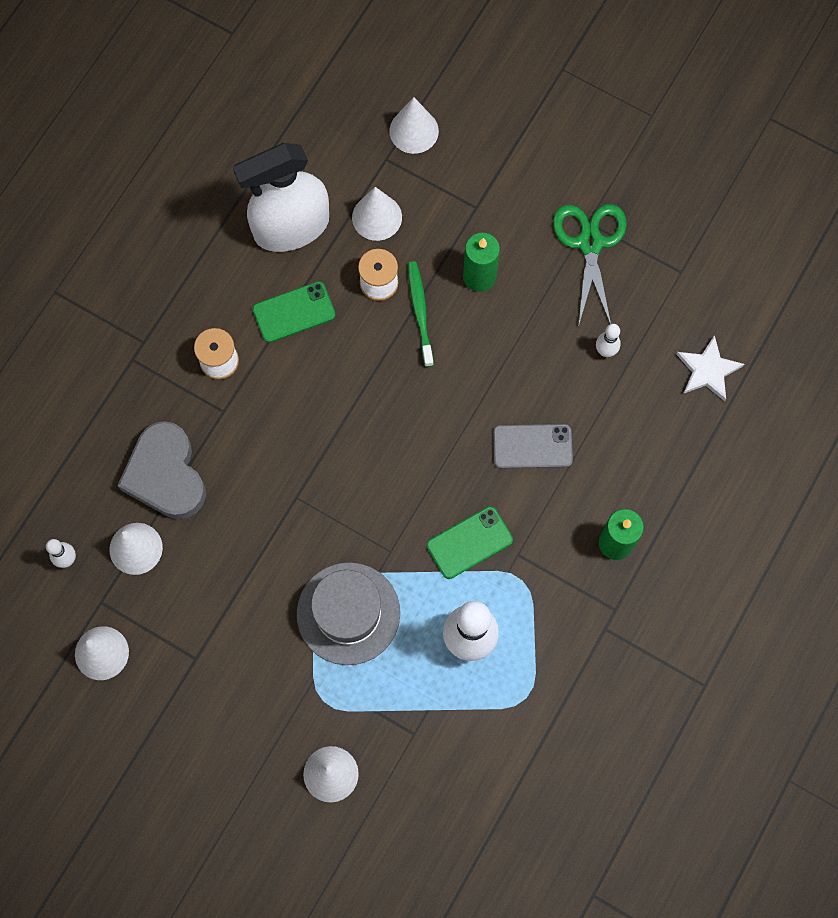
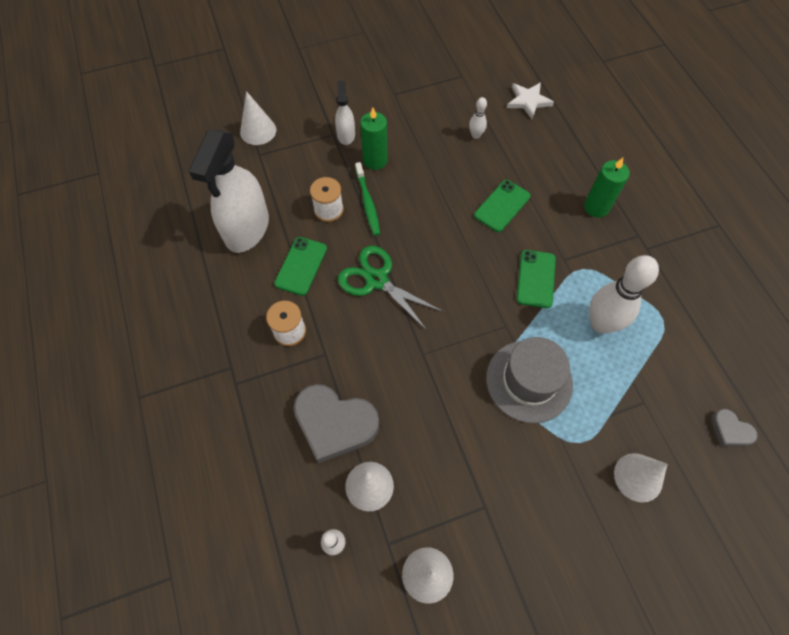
camera: 50 degrees left, 10 degrees down
white cone [352,187,402,241] -> none
green toothbrush [408,261,434,367] -> green toothbrush turned 135 degrees counterclockwise [355,162,380,236]
grey phone [493,424,573,469] -> green phone [474,180,531,232]
green scissors [553,204,627,327] -> green scissors moved to [338,246,444,330]
none -> white spray bottle [335,80,355,145]
none -> grey heart [711,409,758,447]

